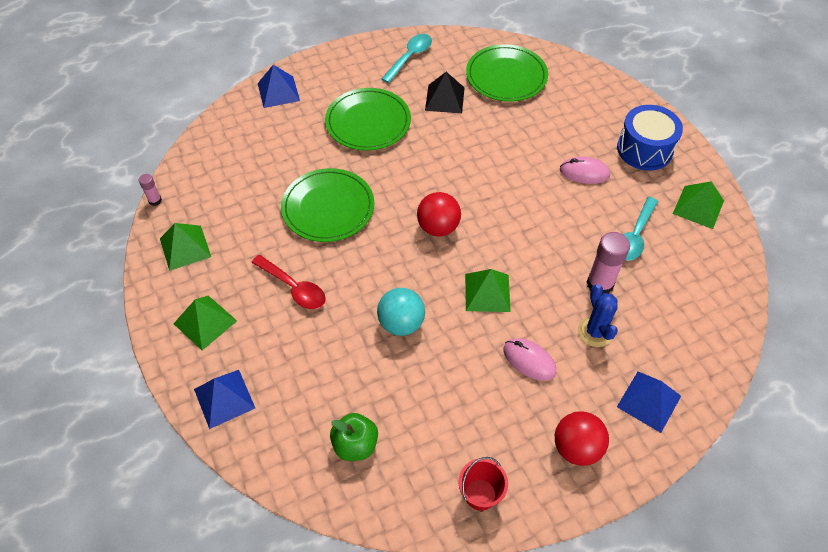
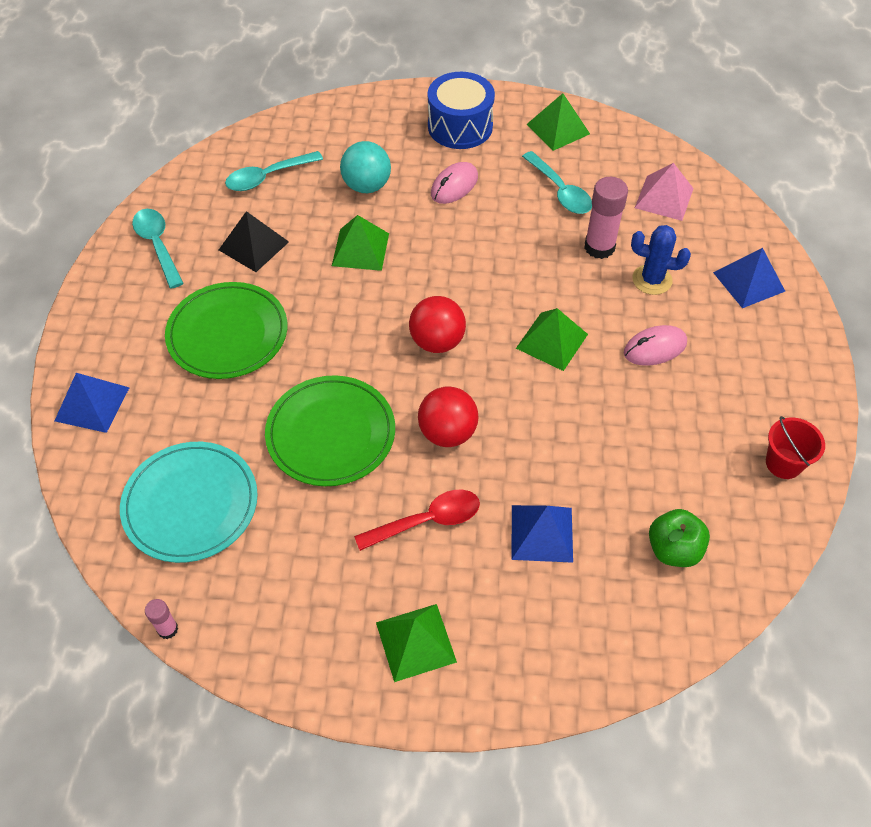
camera: 60 degrees left, 0 degrees up
green pyramid [160,223,211,271] -> green pyramid moved to [332,215,389,271]
blue pyramid [194,370,255,429] -> blue pyramid moved to [511,505,573,563]
turquoise ball [377,288,425,336] -> turquoise ball moved to [340,141,391,193]
green plate [466,44,548,102] -> turquoise spoon [225,151,323,191]
red ball [555,411,609,466] -> red ball moved to [418,386,479,447]
none -> turquoise plate [120,442,258,563]
none -> pink pyramid [635,163,694,221]

